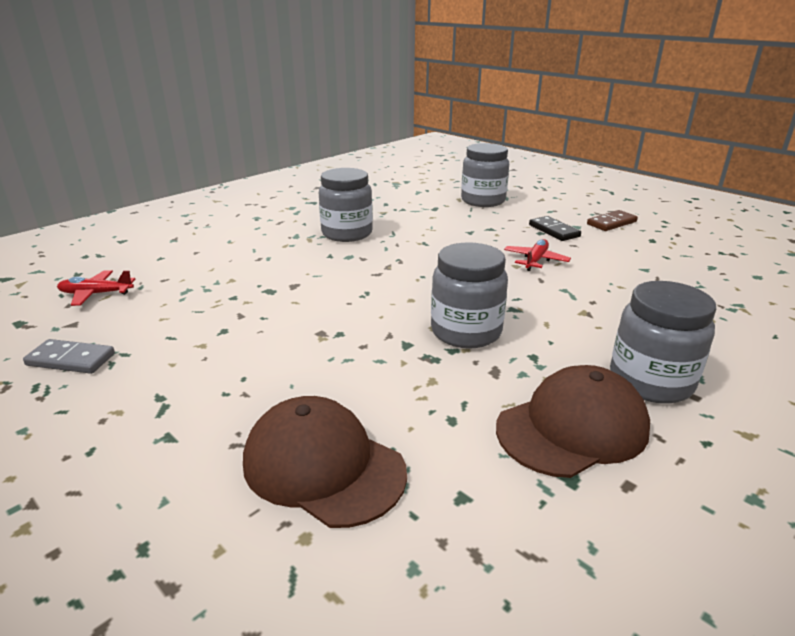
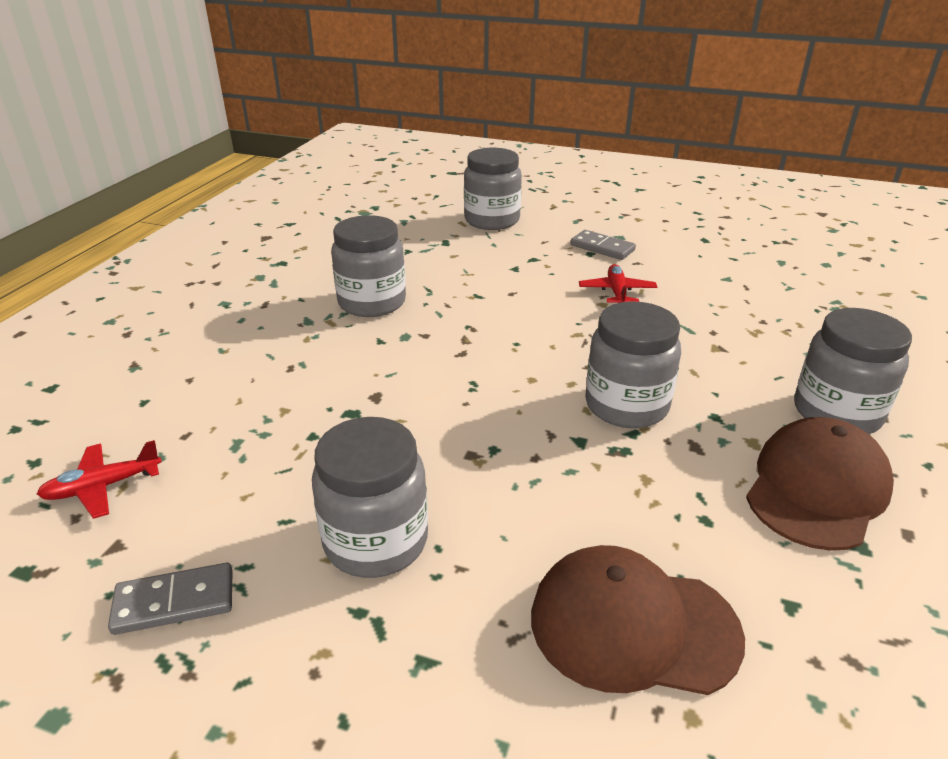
camera: 25 degrees left, 5 degrees up
black domino [529,216,581,241] -> grey domino [570,230,636,260]
brown domino [587,210,638,231] -> none
none -> grey jar [312,417,428,578]

